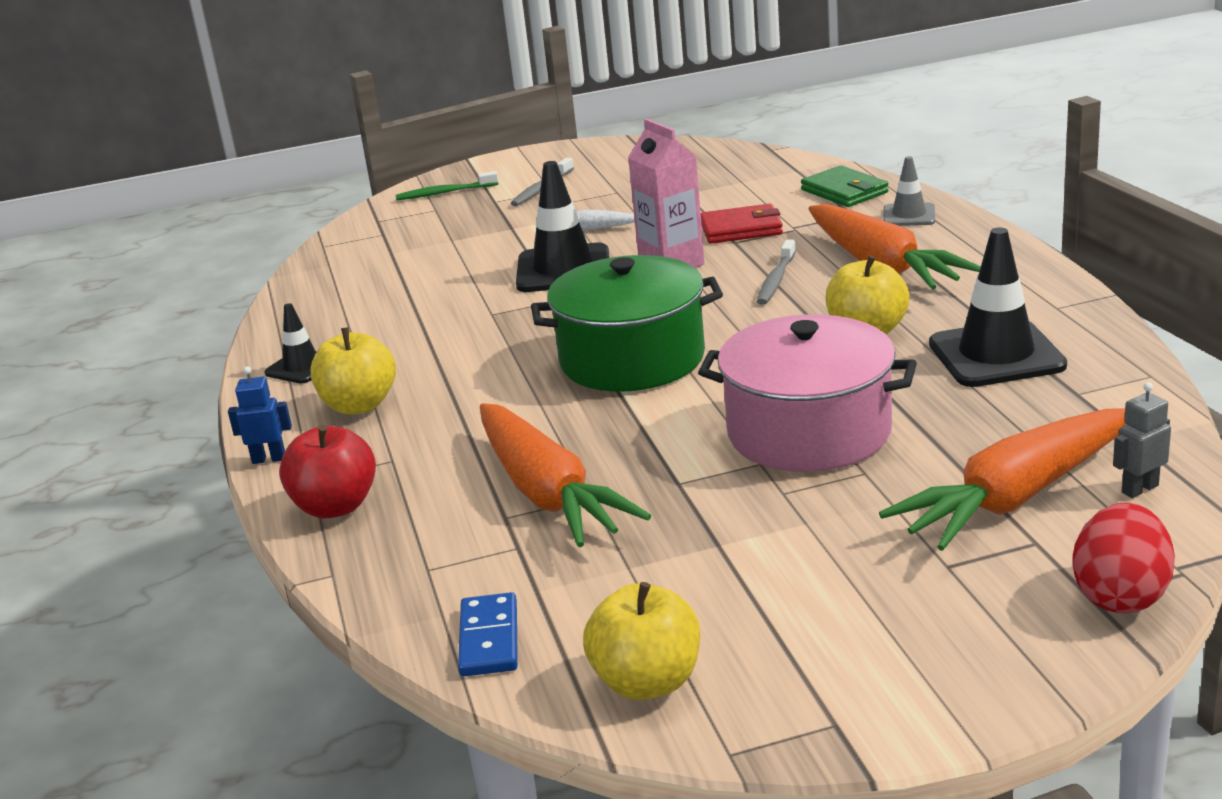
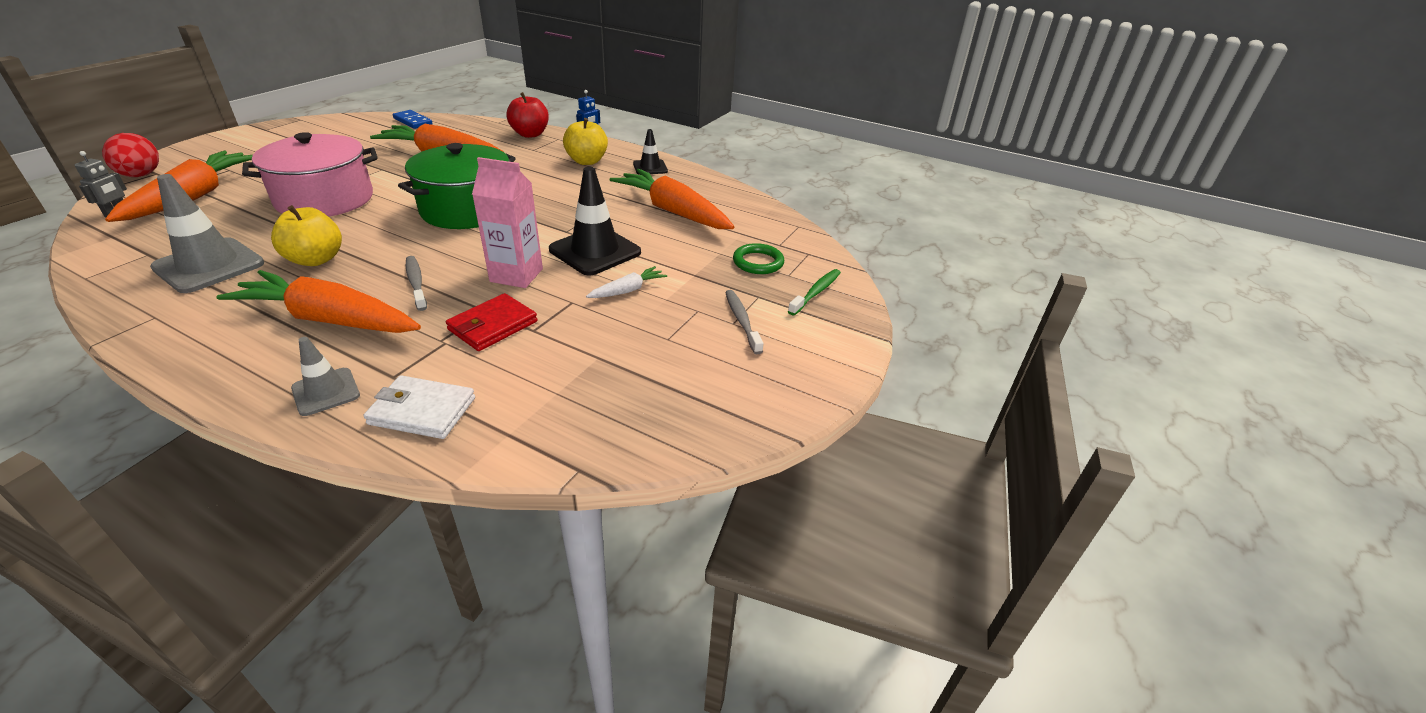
camera: 130 degrees right, 10 degrees up
yellow apple [583,582,700,700] -> none
green wallet [801,165,888,207] -> white wallet [363,375,475,439]
black traffic cone [929,227,1067,387] -> grey traffic cone [150,174,264,293]
none -> orange carrot [610,169,734,229]
none -> green ring [733,243,784,274]

